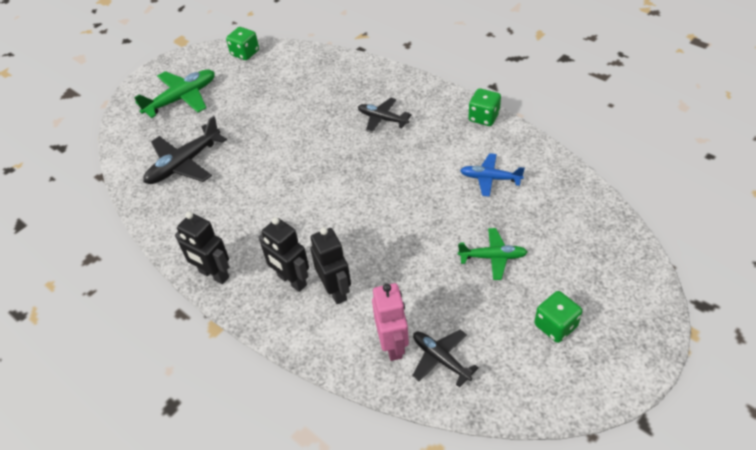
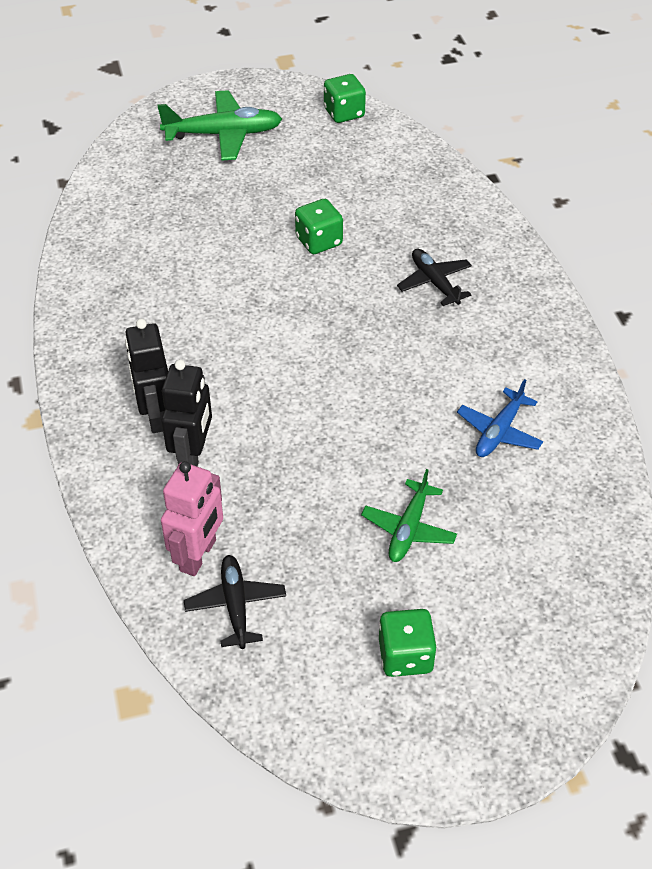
camera: 30 degrees right, 0 degrees up
black plane [143,116,227,184] -> none
black robot [175,212,229,284] -> none
green plane [458,228,527,280] -> green plane turned 75 degrees clockwise [361,469,457,562]
blue plane [460,153,525,197] -> blue plane turned 105 degrees counterclockwise [457,379,543,457]
green dice [468,89,501,126] -> green dice moved to [295,199,343,254]

